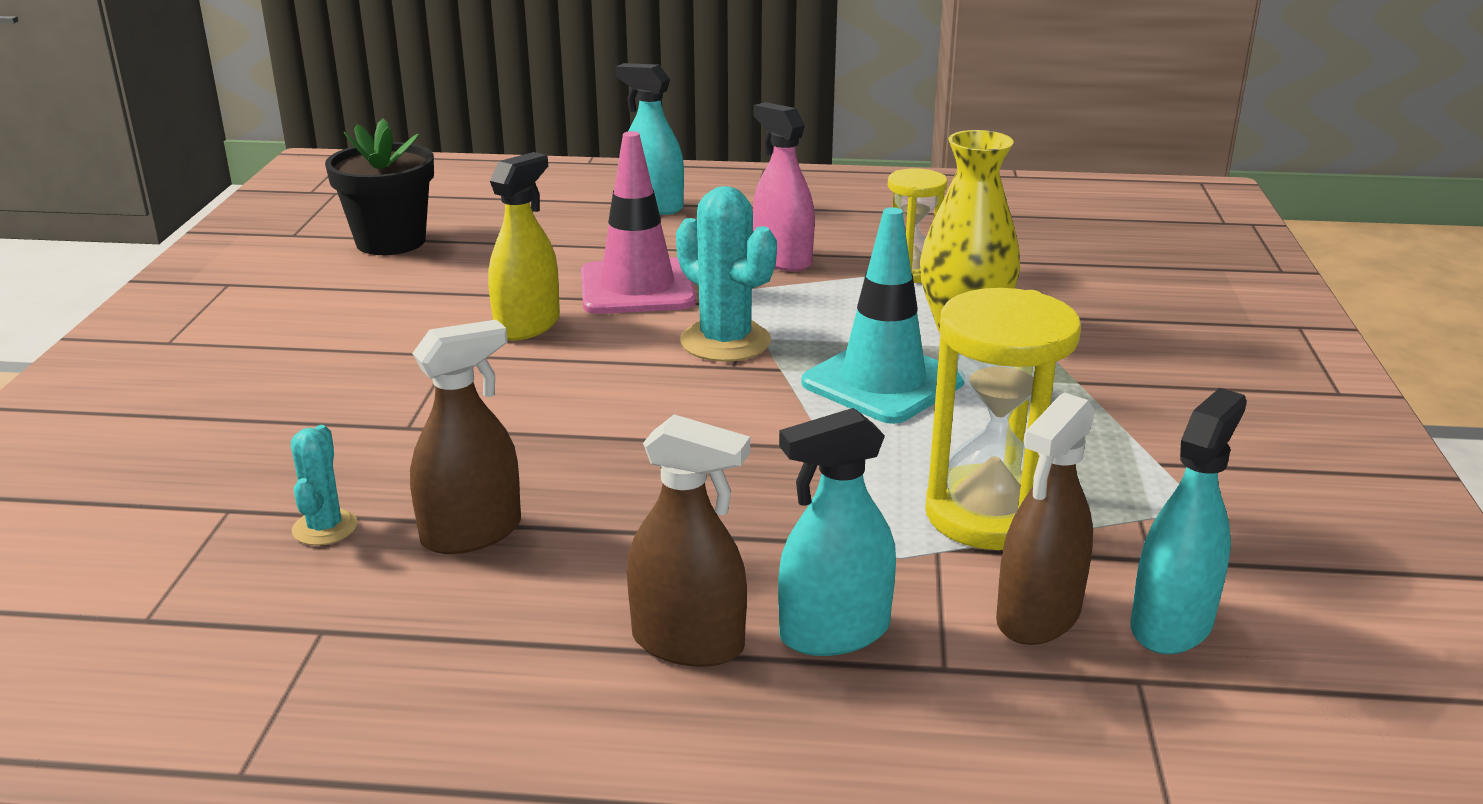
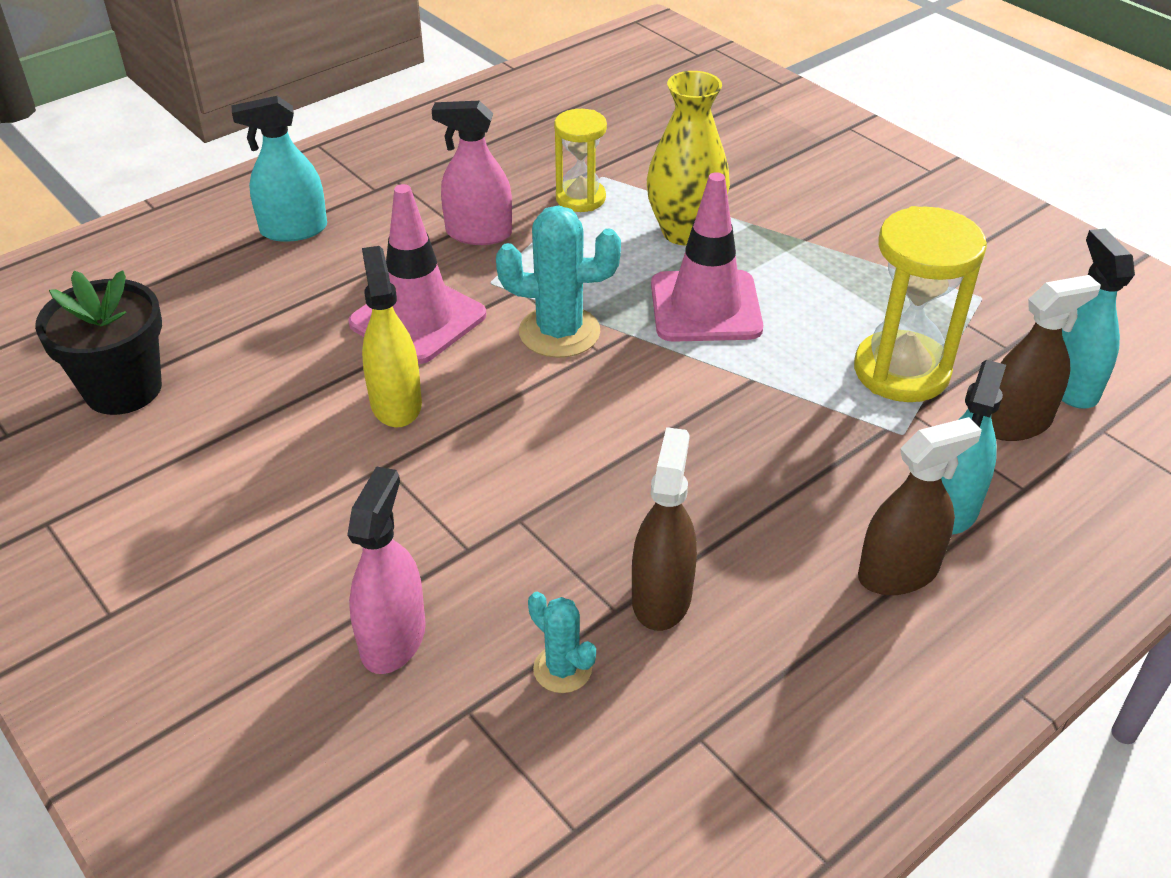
camera: 45 degrees left, 15 degrees up
turquoise traffic cone [801,207,964,424] -> pink traffic cone [651,172,763,342]
brown spray bottle [996,392,1095,645] -> brown spray bottle turned 105 degrees counterclockwise [991,275,1101,441]
none -> pink spray bottle [347,466,426,674]

